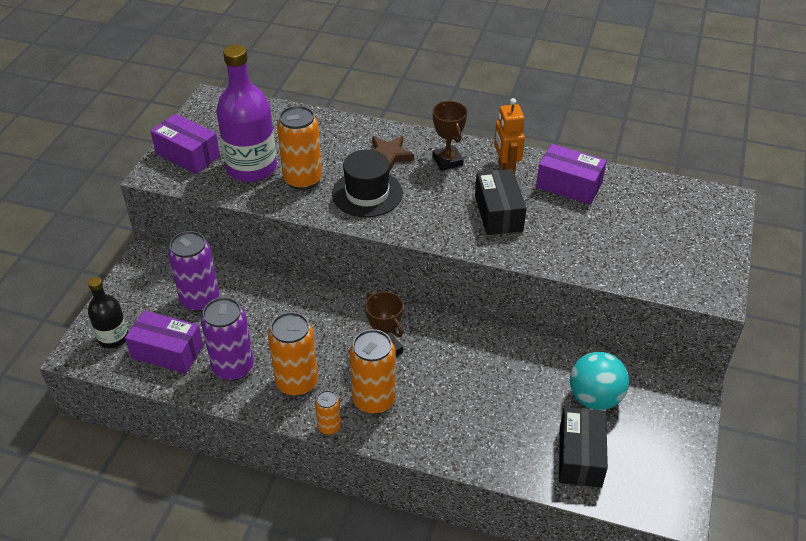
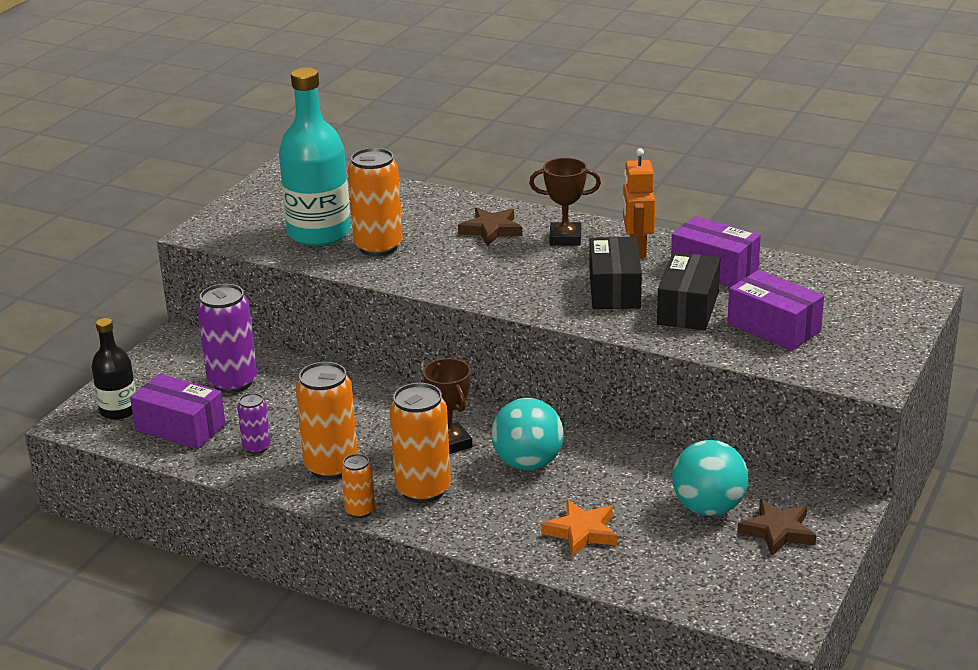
camera: 10 degrees right, 15 degrees down
purple box [151,114,220,174] -> purple box moved to [727,270,824,351]
purple can [201,297,254,381] -> purple can [237,393,271,454], size x0.53
purple bottle [216,44,277,182] -> turquoise bottle [279,67,351,246]
black hat [332,150,403,218] -> none
brown trophy [432,101,467,171] -> brown trophy turned 75 degrees counterclockwise [529,158,601,246]
black box [559,407,608,488] -> black box moved to [657,252,720,330]
none -> turquoise ball [491,398,564,470]
none -> orange star [541,500,617,557]
none -> brown star [737,499,816,556]

